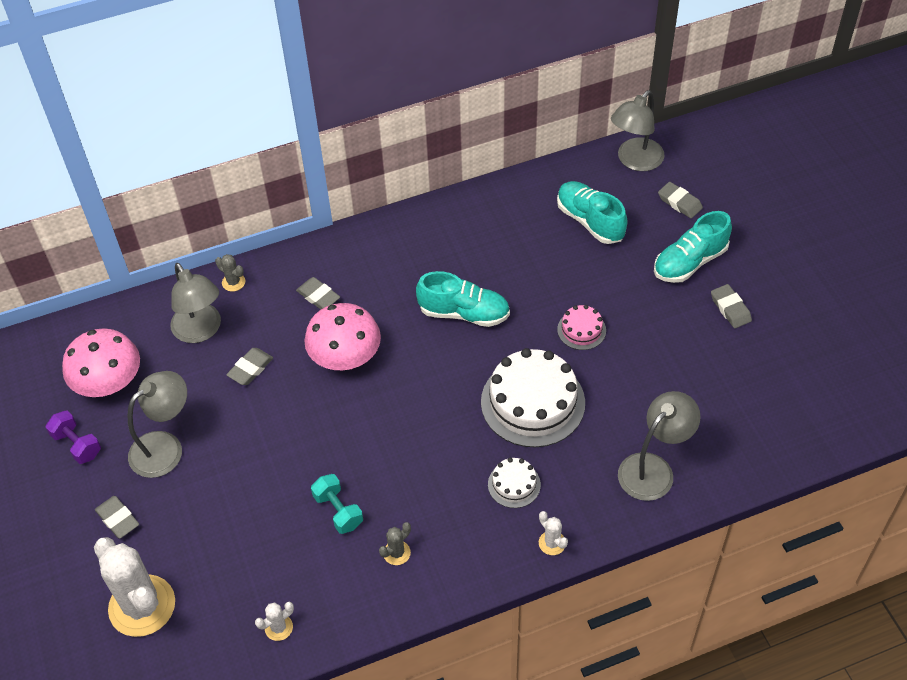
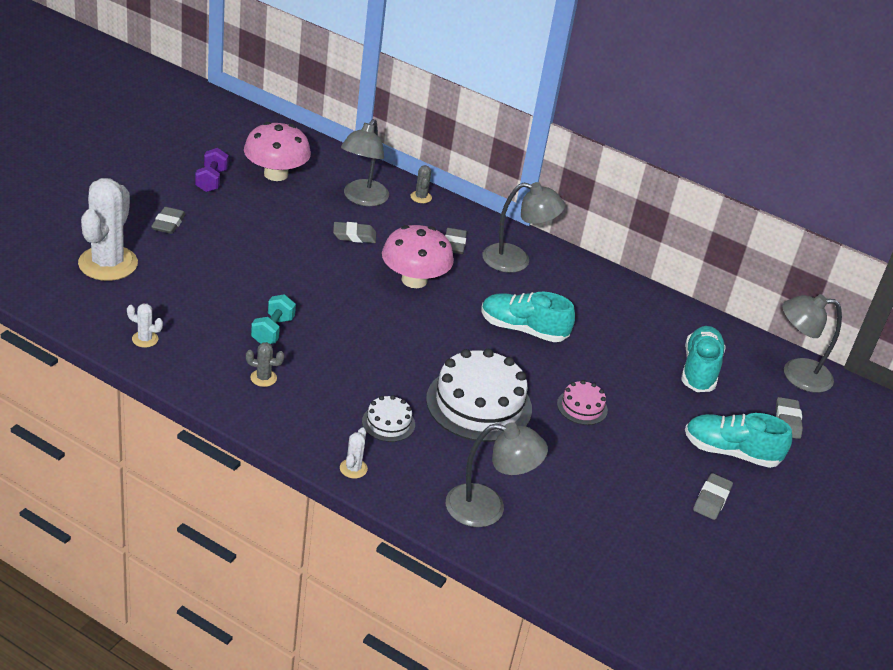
camera: 45 degrees right, 15 degrees down
grey lamp [128,371,187,478] -> grey lamp moved to [483,182,565,273]
turquoise shoe [416,271,510,327] -> turquoise shoe turned 135 degrees clockwise [481,292,575,342]

